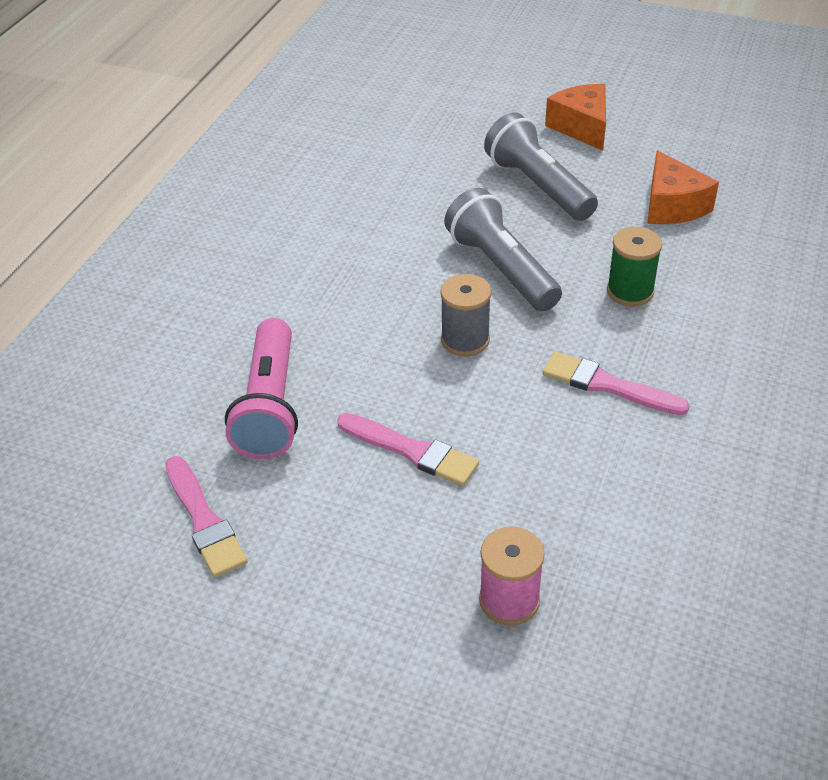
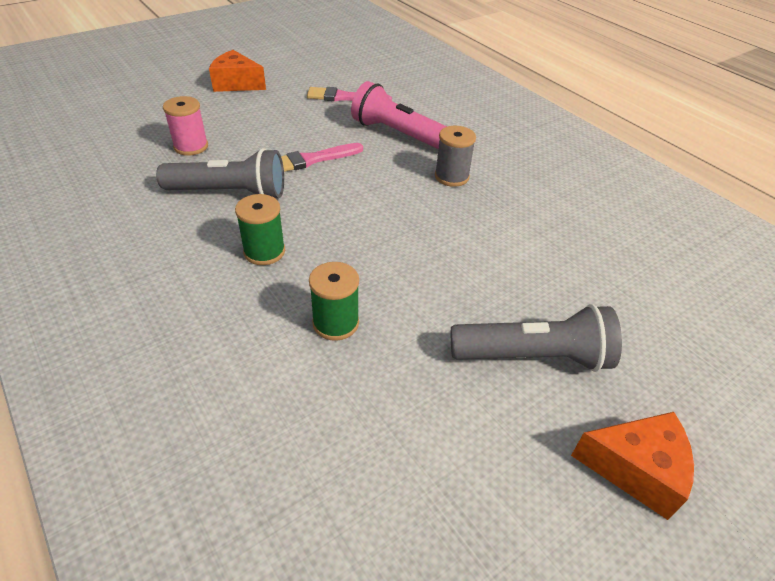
camera: 120 degrees right, 0 degrees up
grey spool [440,274,491,357] -> grey spool moved to [435,126,476,187]
grey flashlight [444,188,562,311] -> grey flashlight moved to [156,148,284,198]
pink brush [543,352,690,415] -> green spool [235,194,285,265]
orange cheese [647,151,719,224] -> orange cheese moved to [209,50,266,92]

